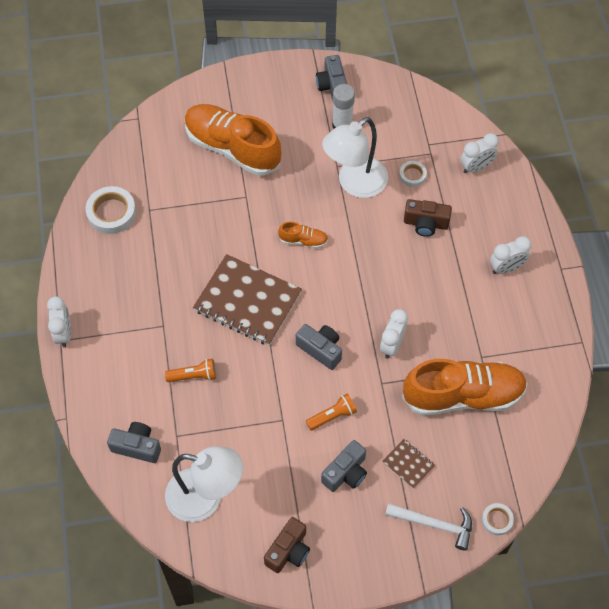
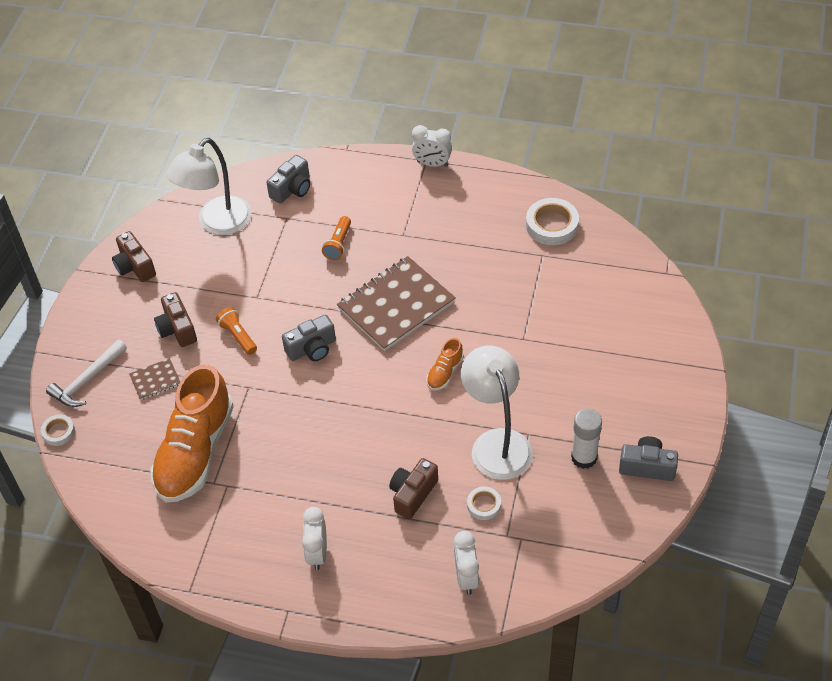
camera: 115 degrees right, 10 degrees down
orange shoe [185,104,281,176] -> none
orange flashlight [306,393,357,430] -> orange flashlight turned 150 degrees clockwise [216,307,257,355]
grey camera [321,440,367,492] -> brown camera [154,292,197,347]
white clock [380,309,408,359] -> none

